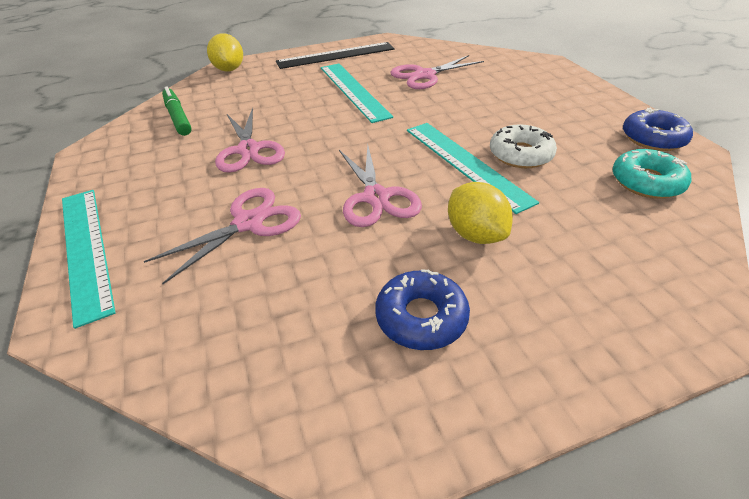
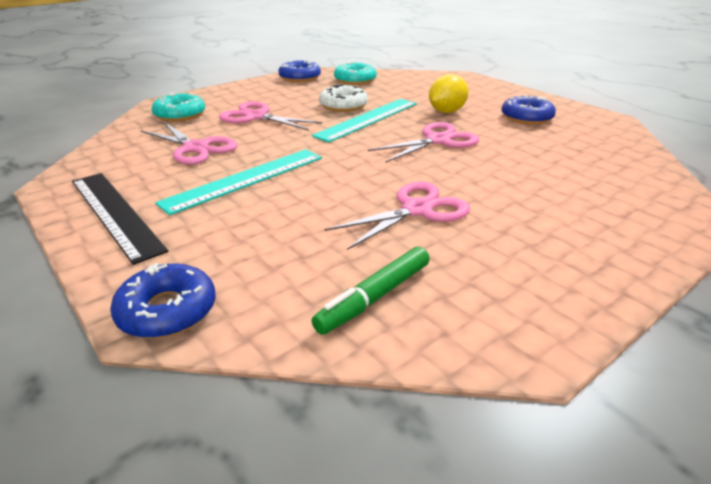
camera: 110 degrees left, 10 degrees down
turquoise ruler [62,190,116,329] -> none
pink scissors [144,188,301,284] -> pink scissors moved to [219,101,322,130]
yellow lemon [207,33,243,71] -> blue donut [110,263,216,338]
none -> turquoise donut [152,93,205,122]

